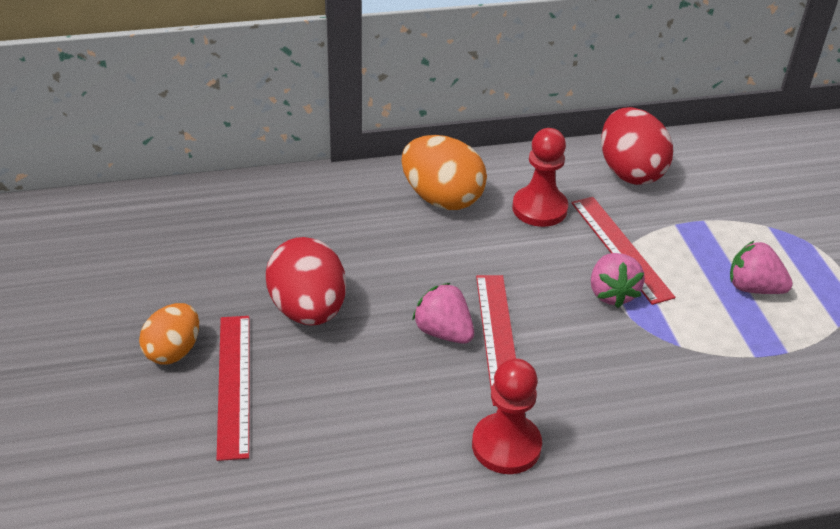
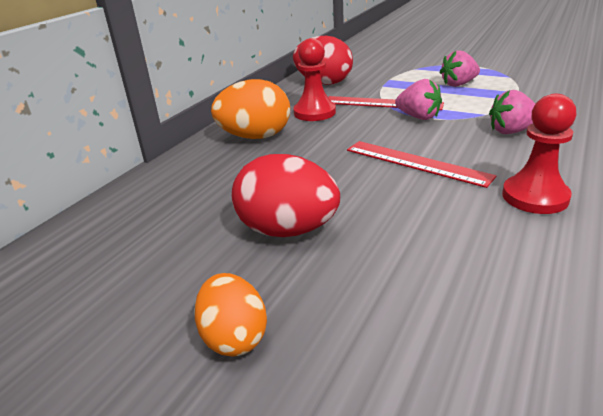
camera: 45 degrees left, 10 degrees down
red ruler [217,316,250,461] -> none
pink strawberry [412,283,474,344] -> pink strawberry moved to [489,90,535,134]

